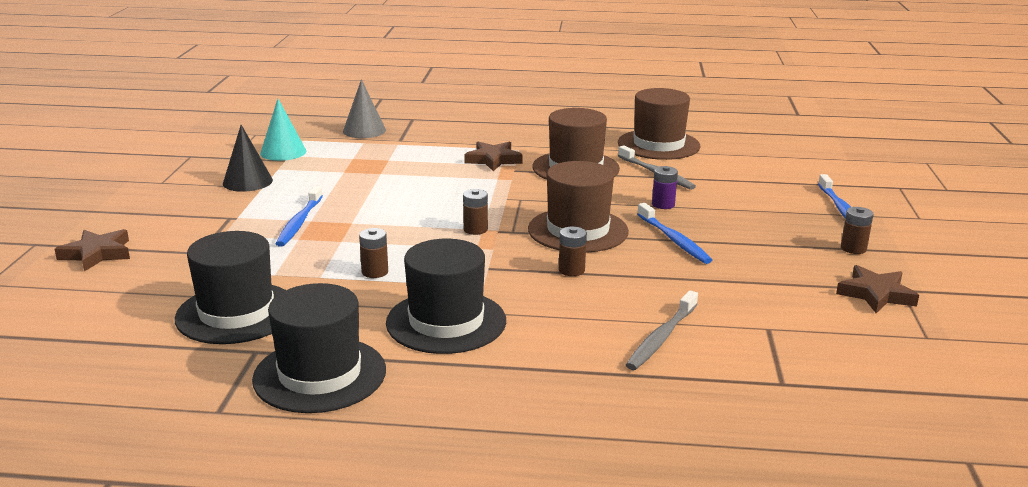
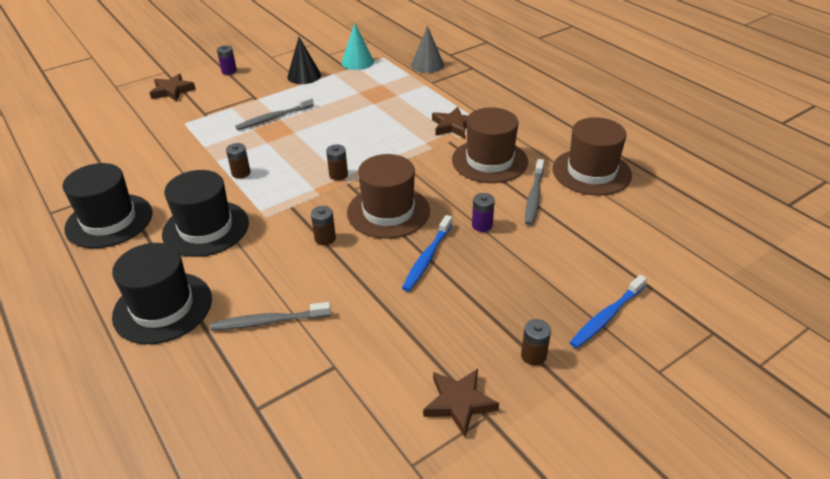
camera: 50 degrees right, 15 degrees up
black hat [175,231,286,344] -> black hat moved to [112,243,212,344]
blue toothbrush [275,186,323,247] -> grey toothbrush [235,96,314,130]
none -> purple battery [217,45,237,75]

